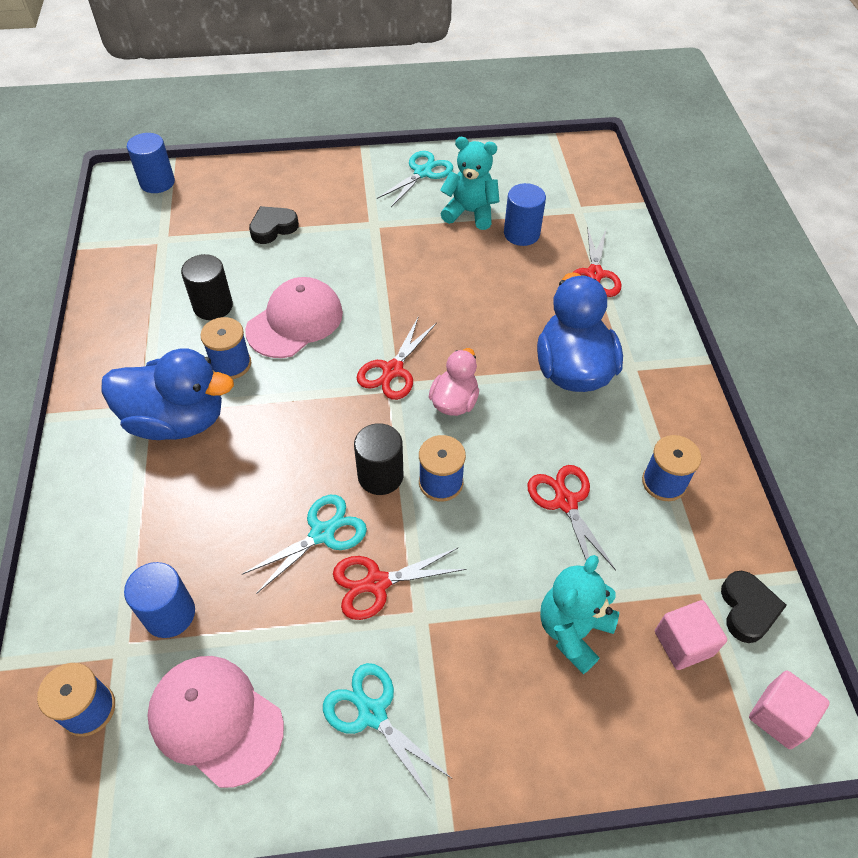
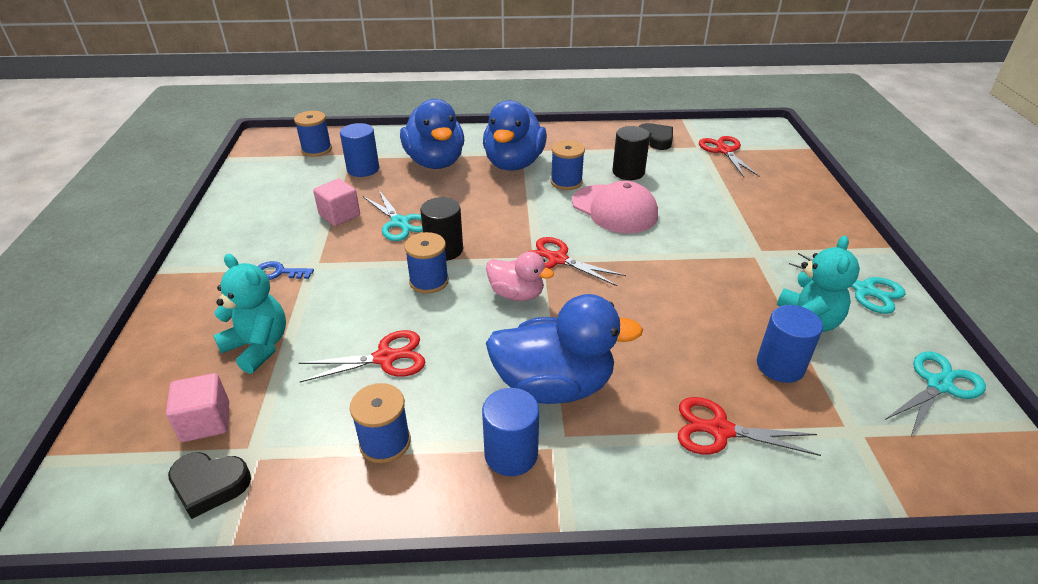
camera: 95 degrees right, 15 degrees down
blue cylinder [127,133,175,193] -> blue cylinder moved to [482,388,539,476]
pink cap [147,656,284,788] -> none
black heart [249,206,299,244] -> black heart moved to [639,123,673,150]
turquoise scissors [323,663,451,799] -> turquoise scissors moved to [885,352,986,436]
red scissors [333,548,466,620] -> red scissors moved to [699,136,760,177]
pink cube [749,671,830,749] -> pink cube moved to [313,179,360,226]
none -> blue key [258,261,314,280]
none -> blue duck [400,99,464,169]

